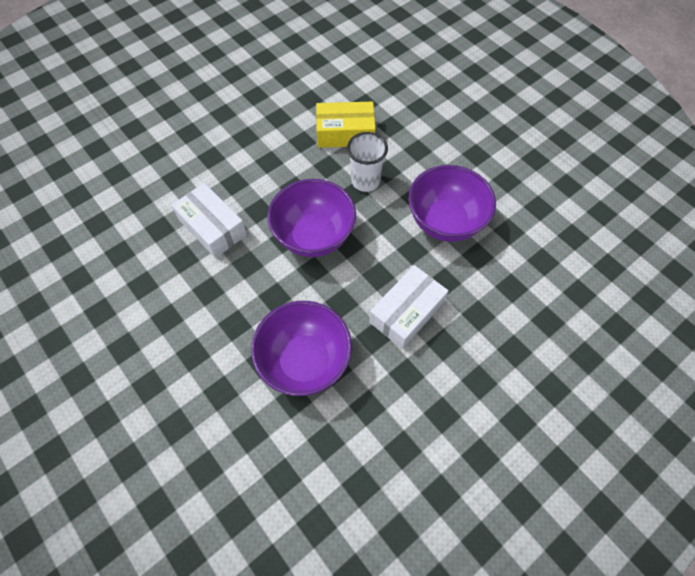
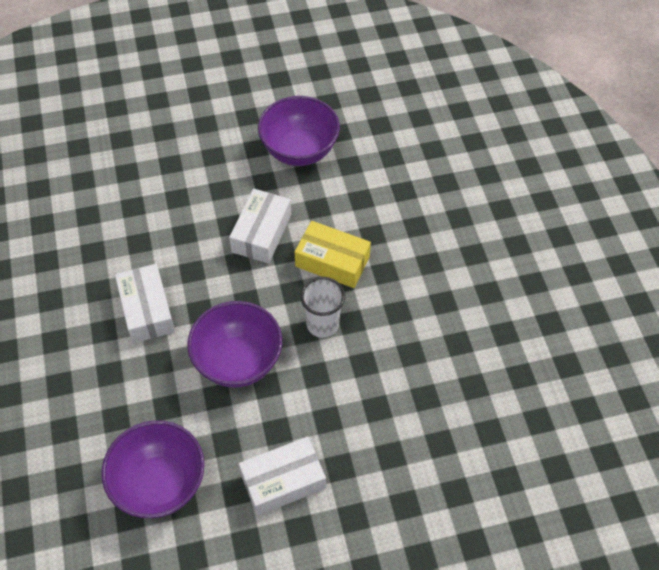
camera: 25 degrees right, 5 degrees down
purple bowl [408,165,496,242] -> purple bowl moved to [258,96,340,166]
none -> white box [229,189,291,263]

